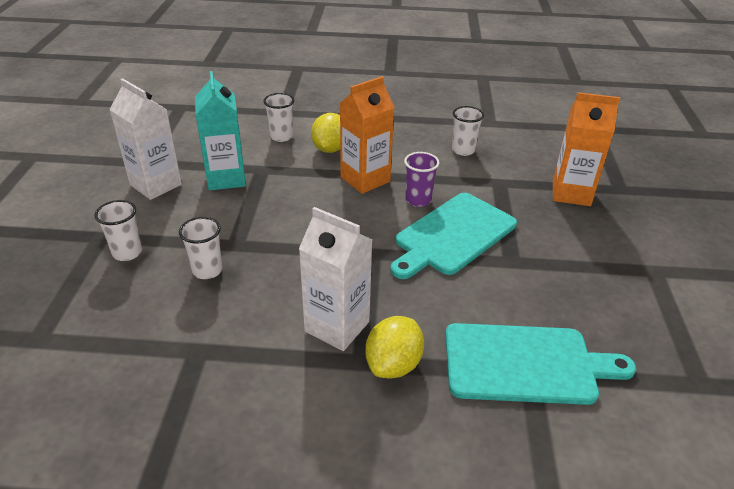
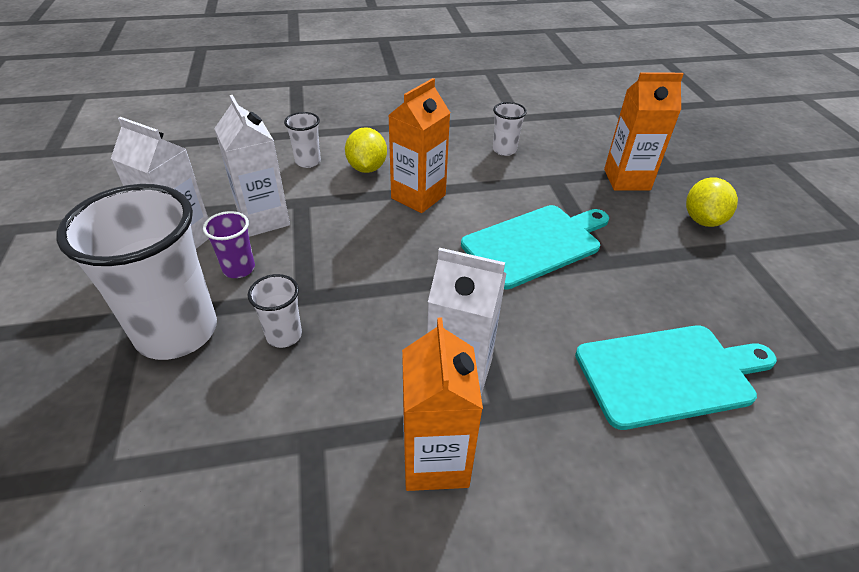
camera: 15 degrees left, 5 degrees up
white cup [94,200,142,261] -> white cup [56,184,217,360], size x2.24
turquoise carton [195,71,246,190] -> white carton [214,95,290,237]
yellow lemon [365,316,424,378] -> yellow lemon moved to [686,177,738,227]
turquoise cutting board [390,193,517,279] -> turquoise cutting board turned 150 degrees counterclockwise [461,205,609,289]
purple cup [404,152,439,207] -> purple cup moved to [203,211,255,278]
none -> orange carton [402,318,483,491]

